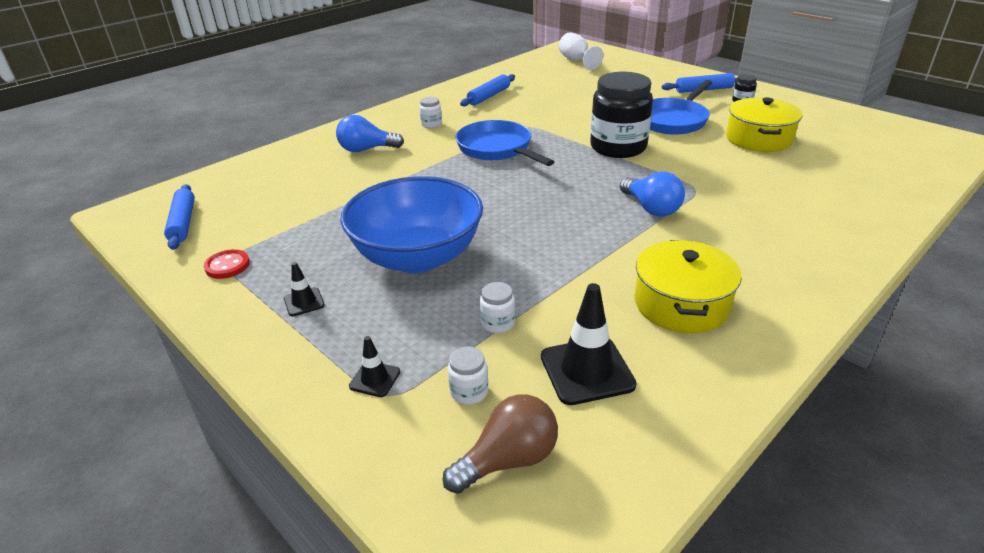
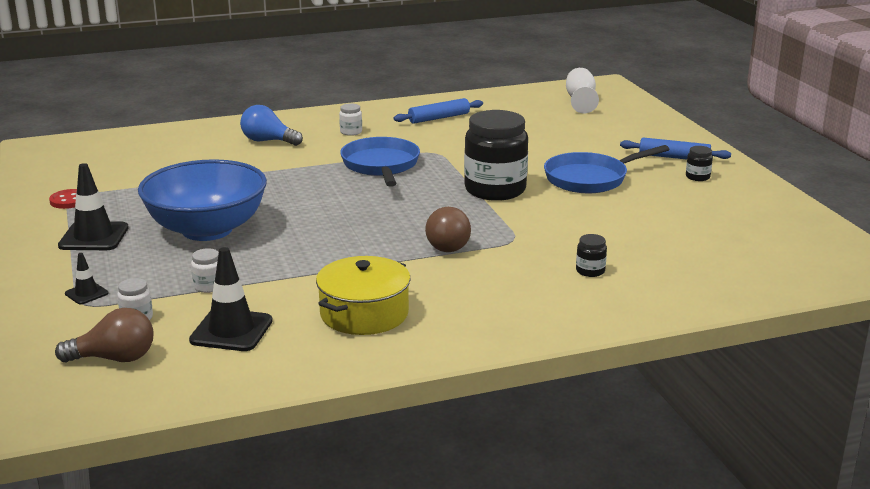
camera: 25 degrees right, 10 degrees down
blue rolling pin [164,184,195,250] -> none
black traffic cone [284,262,325,316] -> black traffic cone [58,163,129,250], size x1.91
blue light bulb [620,171,685,217] -> brown light bulb [425,207,471,252]
yellow pot [726,97,803,152] -> none
none -> black jar [576,234,607,277]

